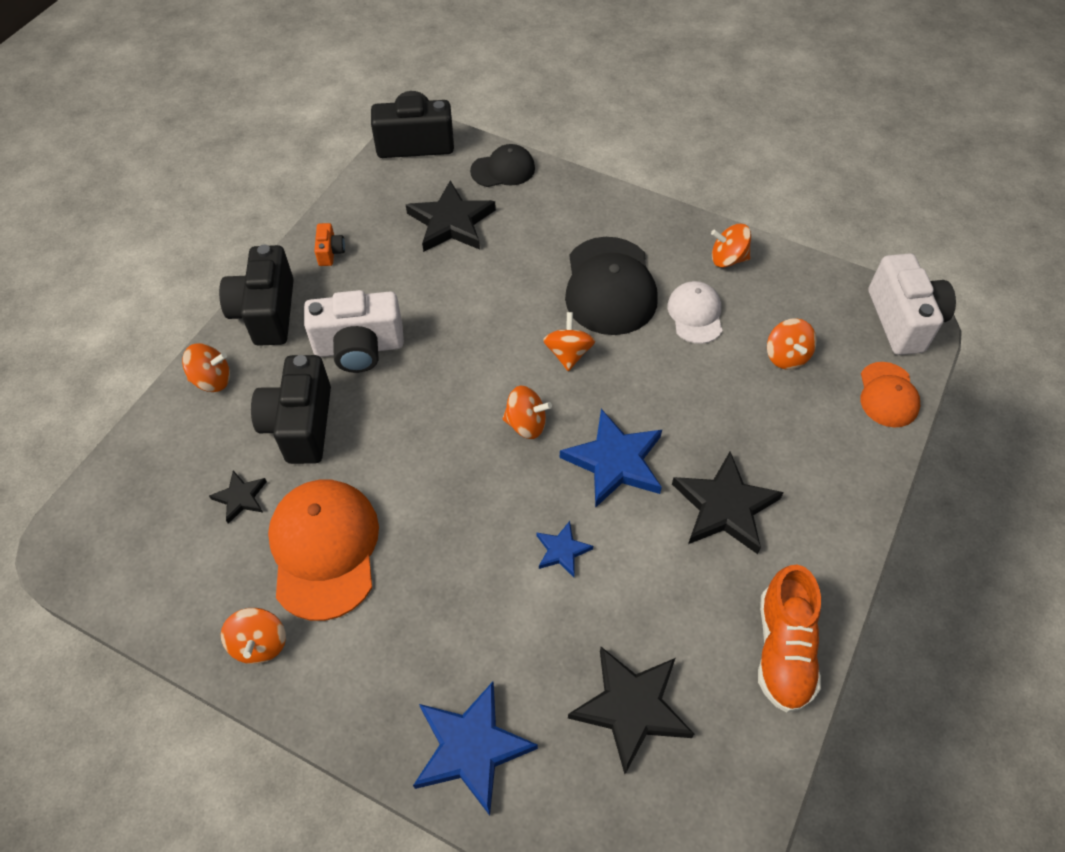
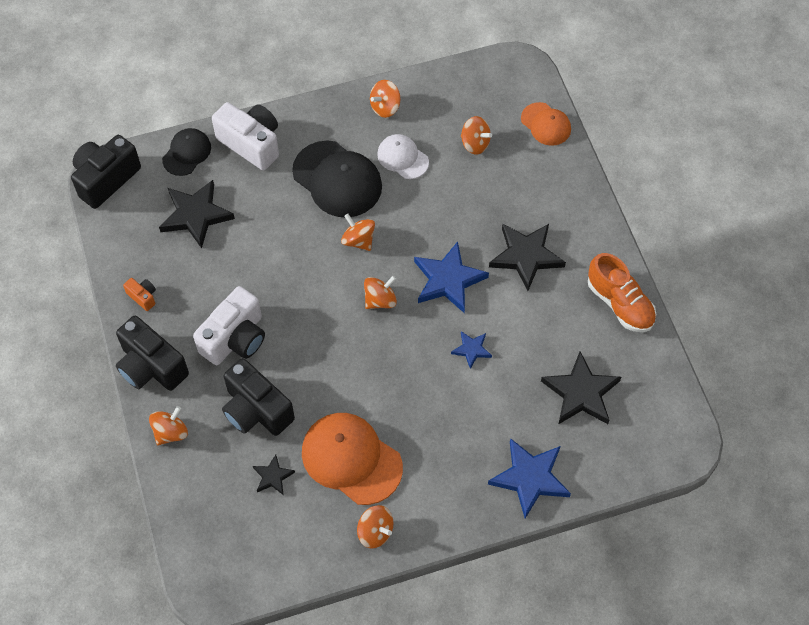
camera: 45 degrees left, 5 degrees up
white camera [868,253,956,355] -> white camera moved to [212,102,279,170]

